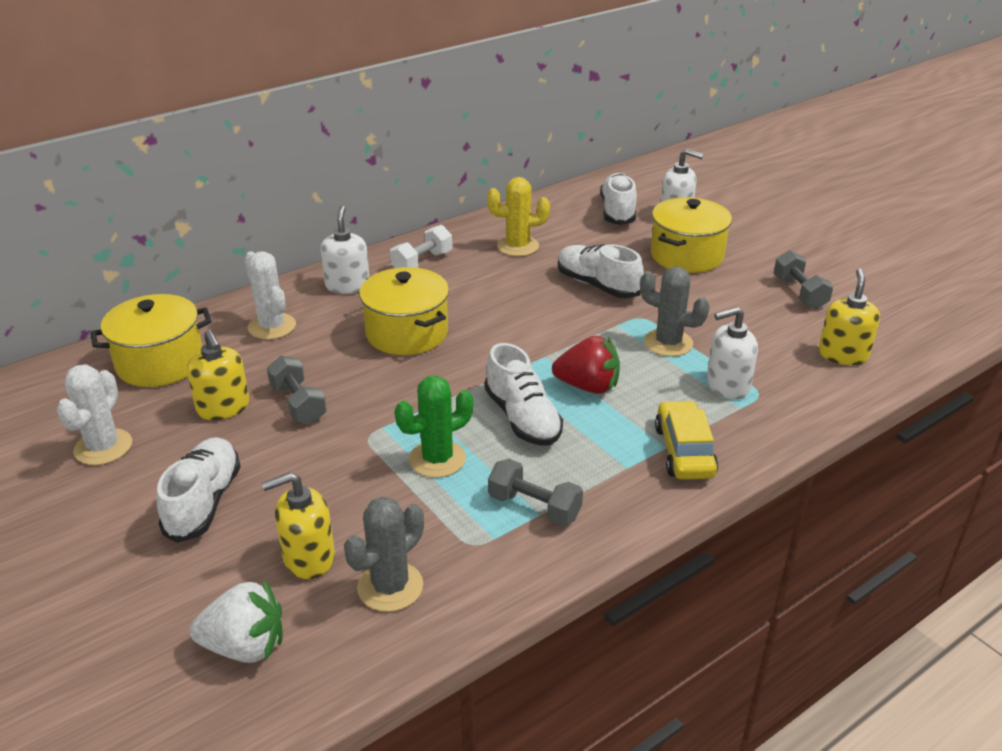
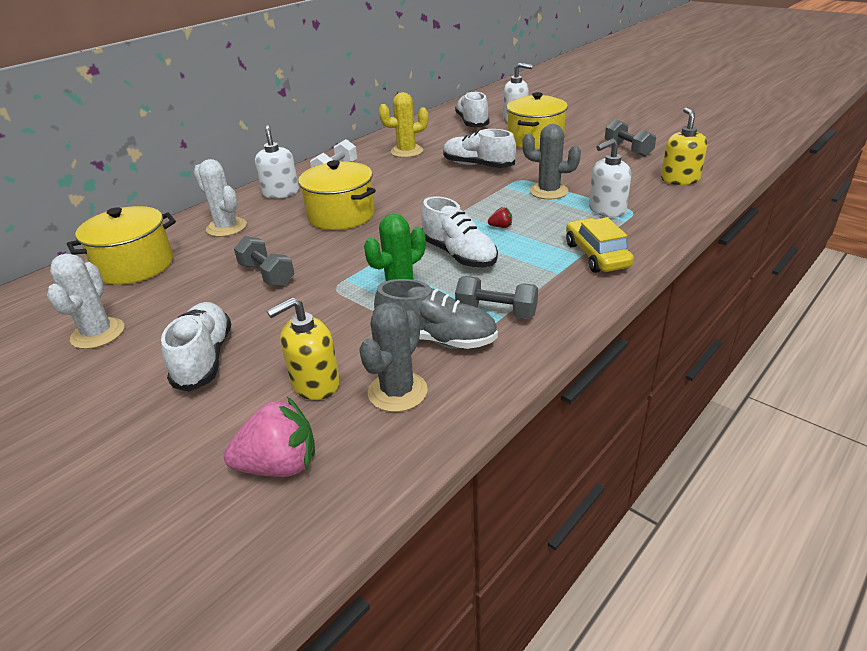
camera: 10 degrees left, 0 degrees up
yellow soap dispenser [187,330,249,420] -> none
white strawberry [190,580,283,663] -> pink strawberry [224,397,315,477]
red strawberry [552,336,620,394] -> red strawberry [488,207,512,228], size x0.45
none -> grey shoe [374,279,498,349]

